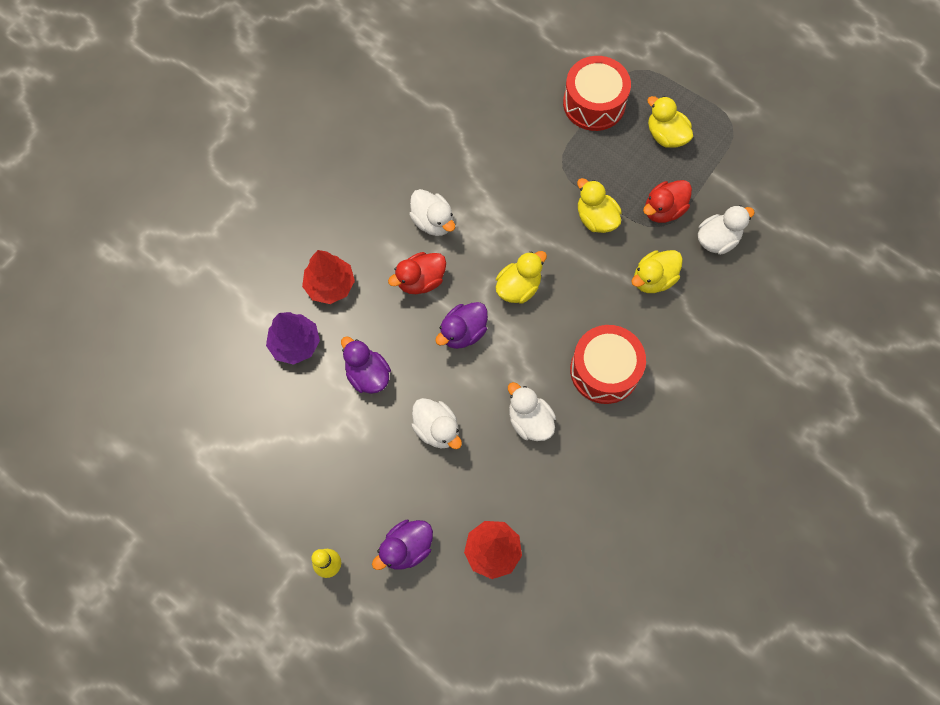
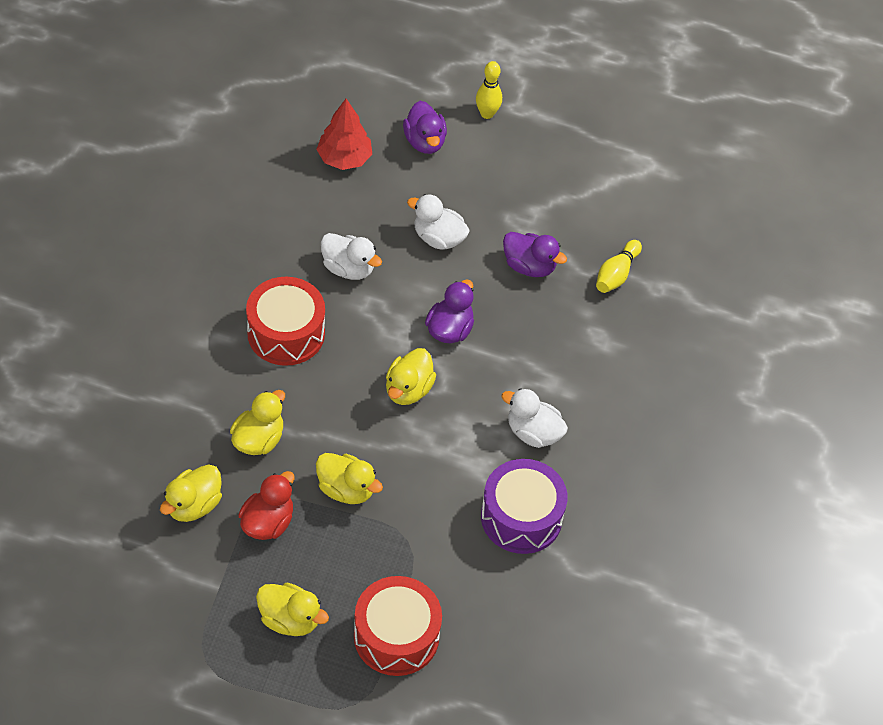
camera: 155 degrees right, 15 degrees down
purple tree [266,312,320,365] -> yellow bowling pin [596,240,642,293]
red tree [302,250,355,304] -> none
purple duck [372,520,433,570] -> purple duck turned 135 degrees clockwise [403,101,447,154]
red duck [388,252,446,294] -> none
white duck [698,205,755,255] -> yellow duck [160,464,222,522]
none -> purple drum [481,459,568,554]

